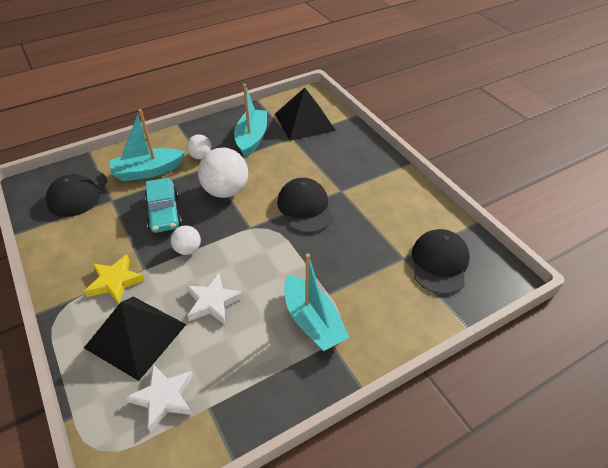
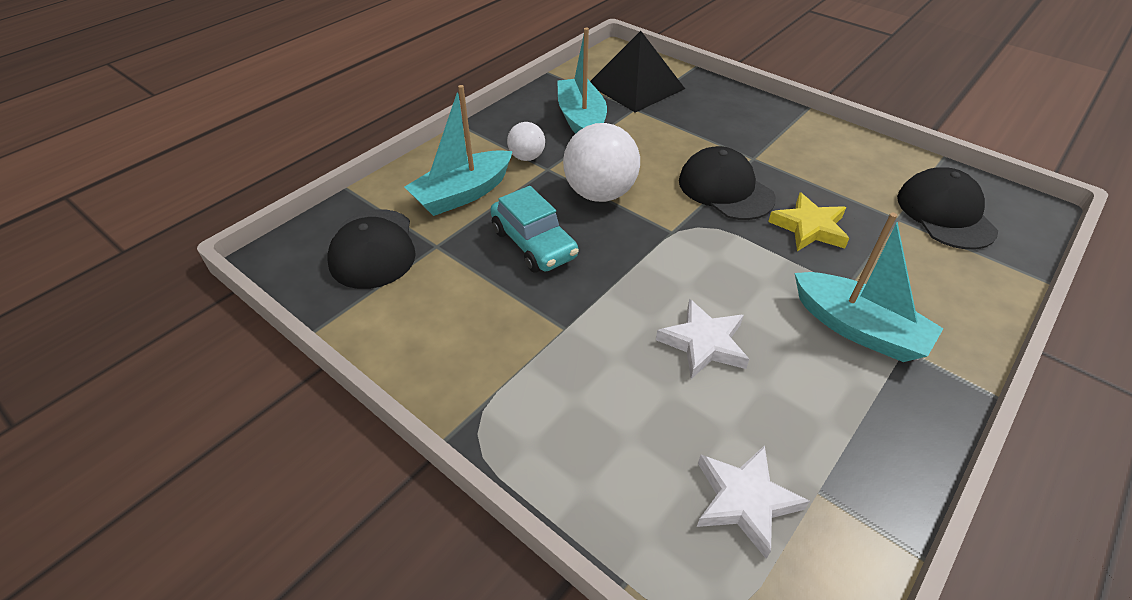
camera: 20 degrees left, 0 degrees up
yellow star [84,255,145,304] -> yellow star moved to [768,193,849,251]
black pyramid [84,297,187,381] -> none
white ball [171,226,201,255] -> none

